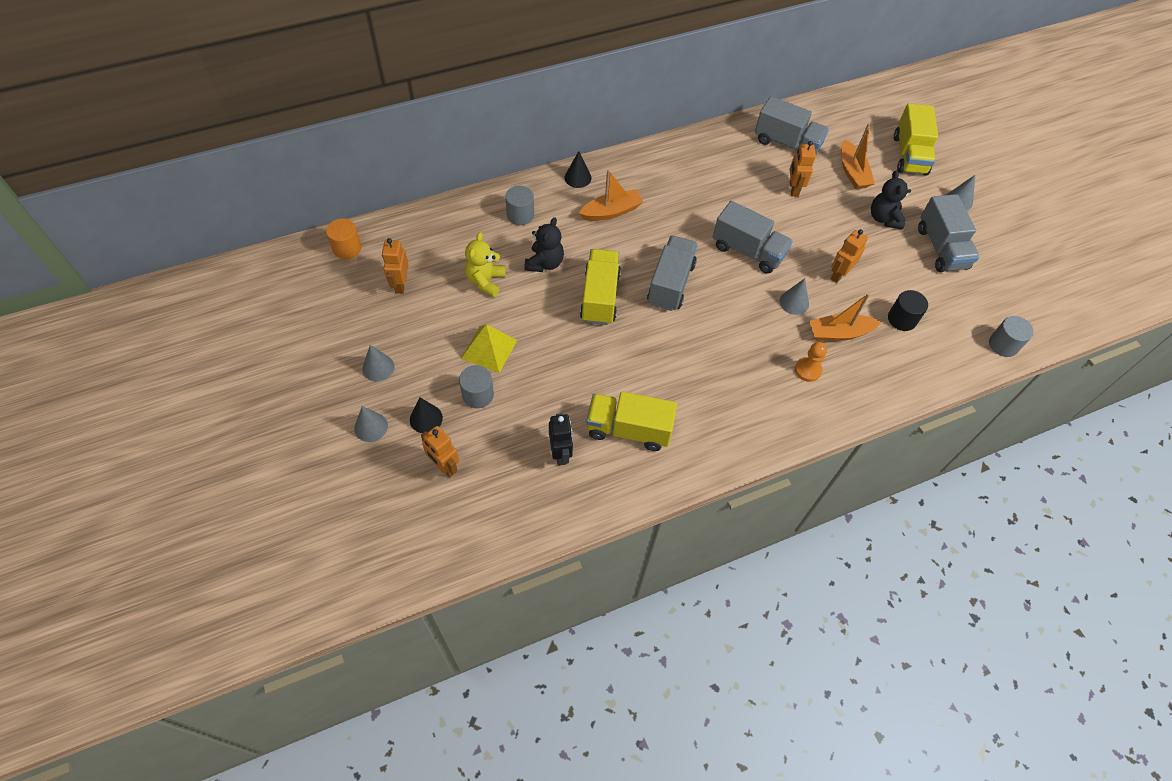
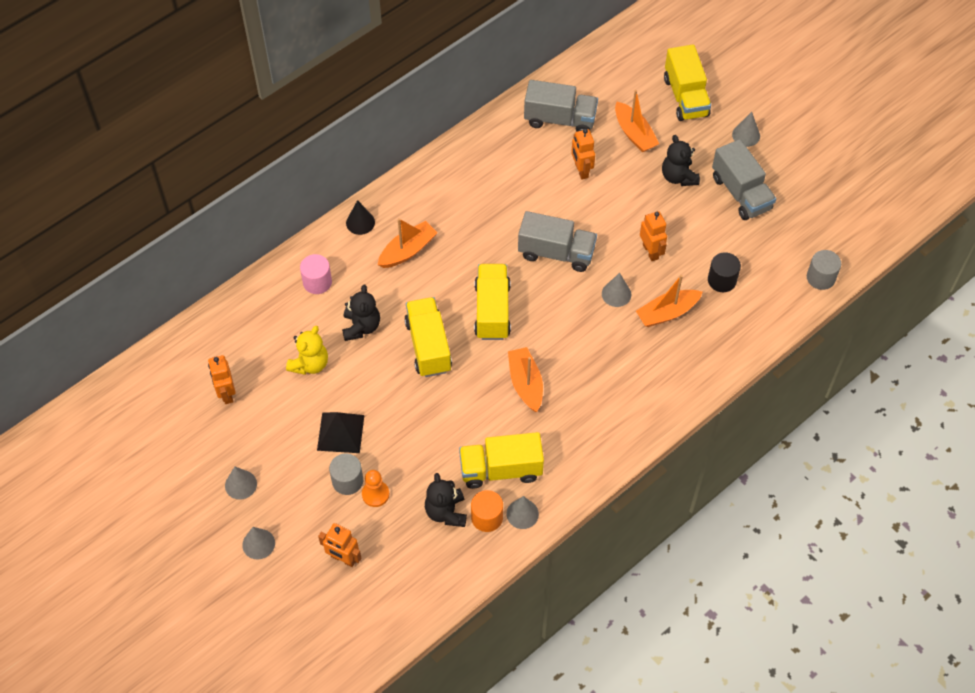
camera: 15 degrees left, 0 degrees up
orange cylinder [326,218,362,259] -> orange cylinder moved to [471,490,503,532]
black cone [410,398,443,433] -> none
yellow pyramid [461,325,517,373] -> black pyramid [317,412,364,453]
yellow teddy bear [465,232,506,297] -> yellow teddy bear turned 150 degrees counterclockwise [286,326,328,375]
grey cylinder [505,186,534,225] -> pink cylinder [300,254,332,294]
black robot [549,413,573,466] -> black teddy bear [425,473,467,527]
grey truck [647,236,698,311] -> yellow truck [474,264,511,340]
orange pawn [795,342,827,382] -> orange pawn moved to [362,470,389,507]
orange robot [831,229,868,283] -> orange robot turned 135 degrees clockwise [640,211,667,261]
none -> grey cone [506,496,539,529]
none -> orange boat [508,347,543,412]

